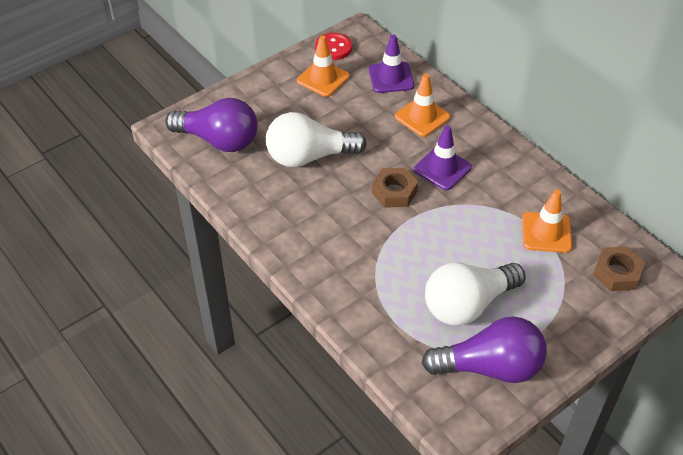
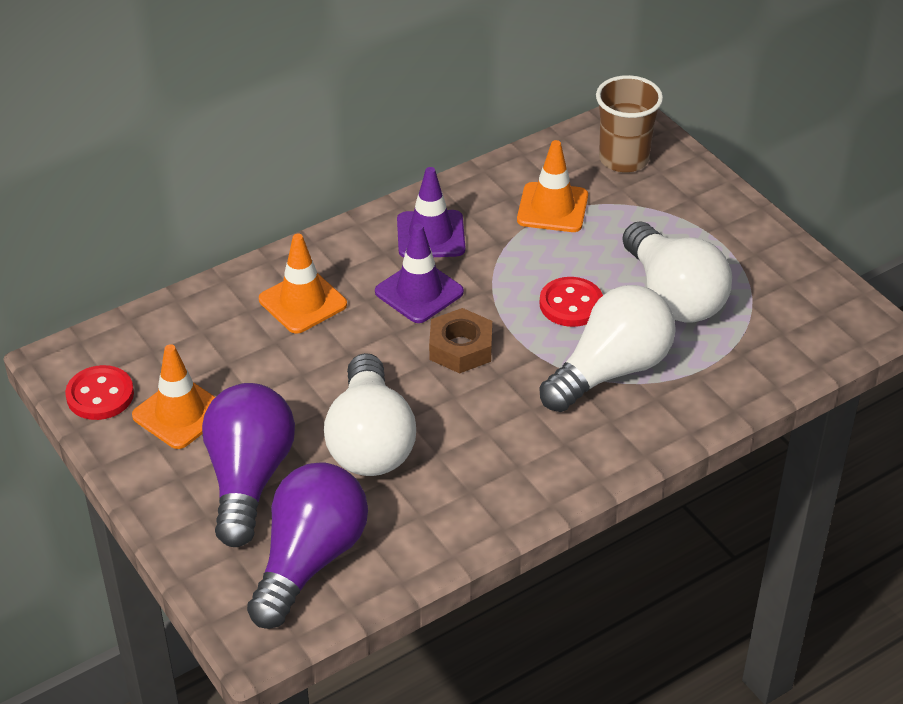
camera: 85 degrees left, 5 degrees down
purple traffic cone [369,34,414,93] -> purple traffic cone moved to [397,167,465,257]
purple light bulb [422,316,547,383] -> purple light bulb moved to [202,383,295,547]
brown nut [593,246,645,291] -> brown cup [596,75,663,173]
none -> red button [539,277,603,327]
none -> white light bulb [539,285,675,412]

